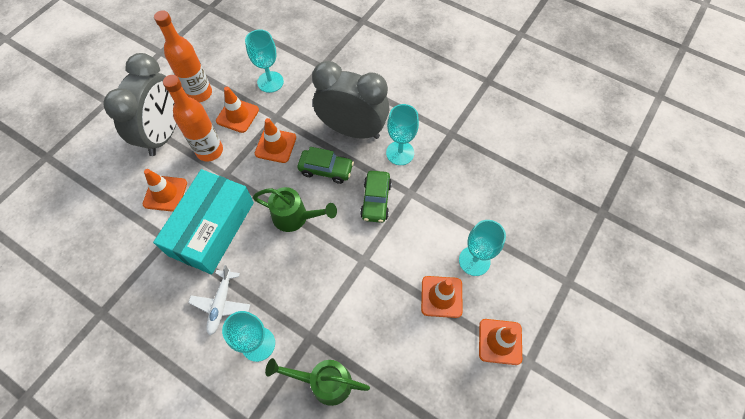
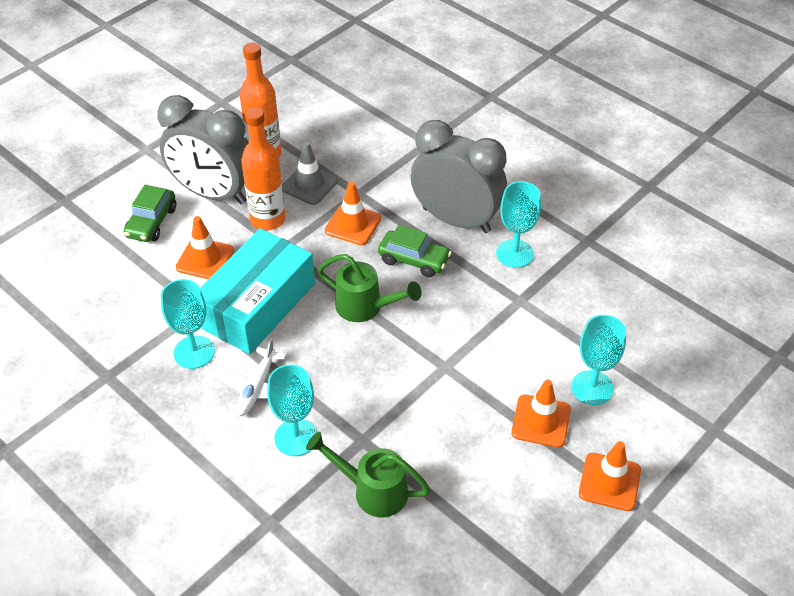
camera: 10 degrees right, 15 degrees down
grey clock [104,53,177,156] -> grey clock turned 90 degrees clockwise [157,95,248,204]
orange traffic cone [216,87,259,133] -> grey traffic cone [282,142,338,205]
turquoise goblet [245,29,284,93] -> turquoise goblet moved to [161,279,215,369]
green car [360,171,392,223] -> green car moved to [124,185,176,242]

